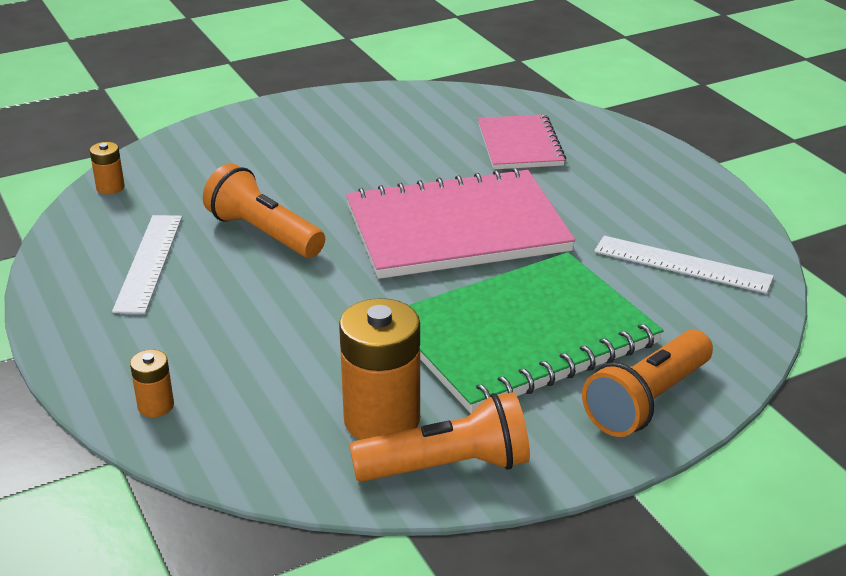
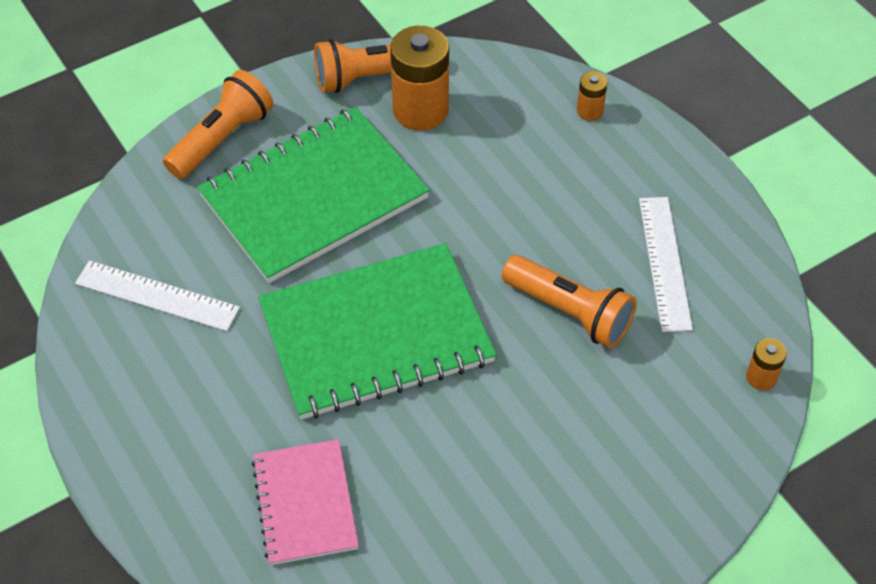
camera: 175 degrees right, 20 degrees up
pink notebook [346,168,575,279] -> green notebook [258,243,496,420]

